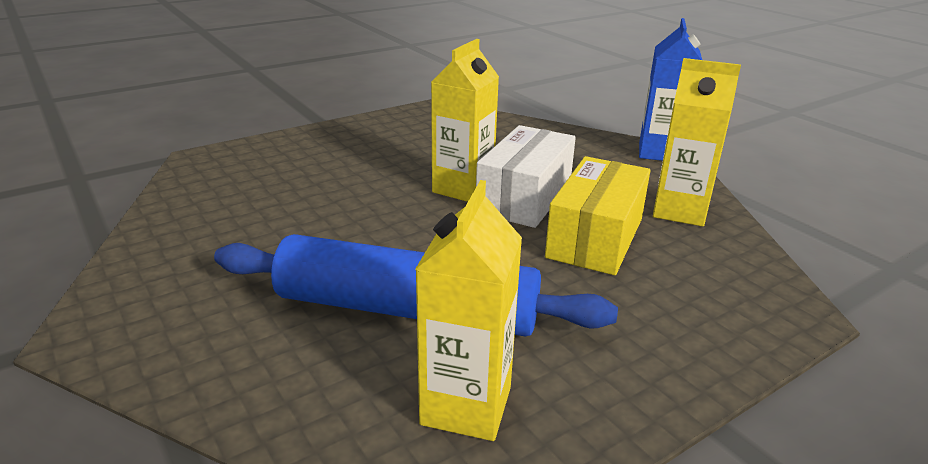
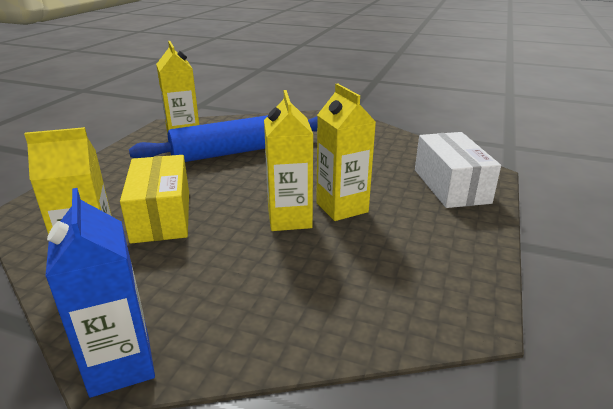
camera: 145 degrees right, 0 degrees up
white box [476,125,576,228] -> white box moved to [415,132,501,208]
none -> yellow carton [316,83,376,221]

